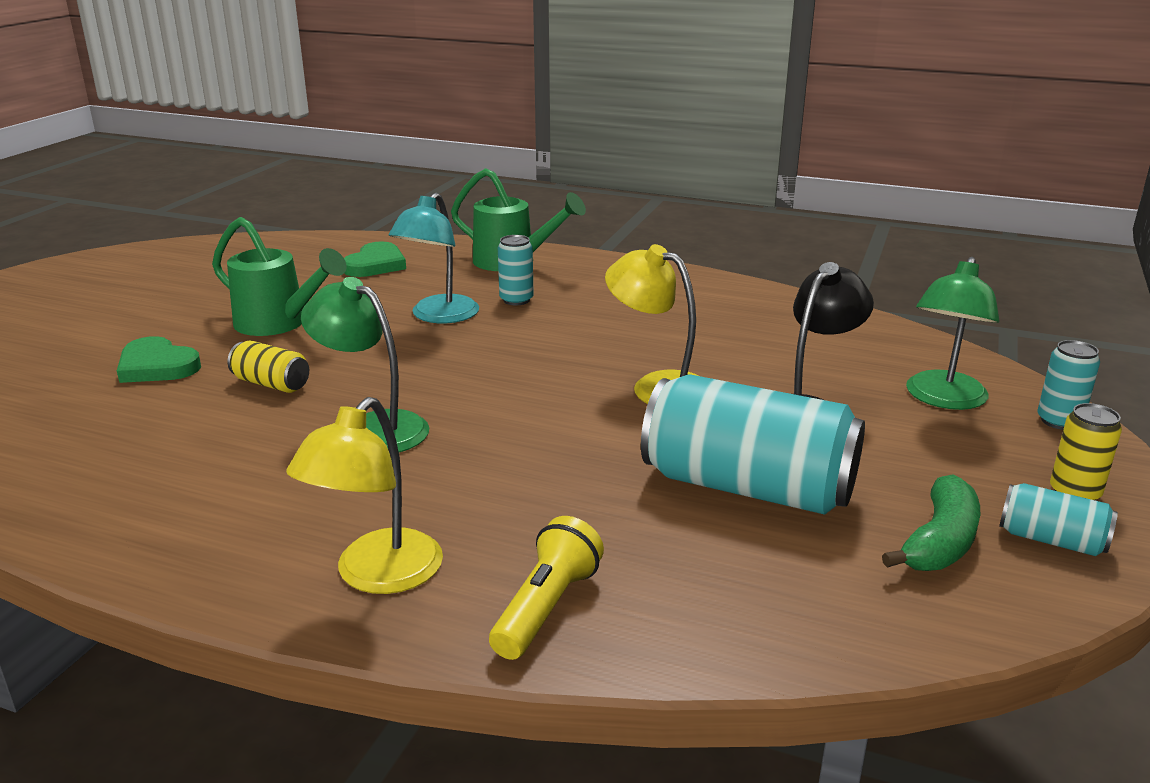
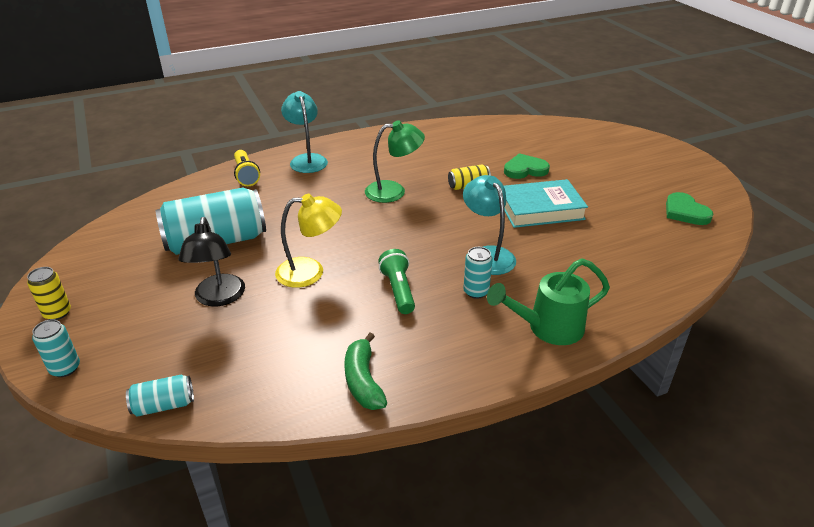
camera: 135 degrees right, 10 degrees up
green watering can [212,217,347,336] -> turquoise book [504,179,588,228]
yellow lamp [286,397,443,594] -> turquoise lamp [281,91,328,173]
green heart [344,241,406,277] -> green heart moved to [666,192,713,225]
green banana [882,475,980,571] -> green banana moved to [344,333,387,410]
green lamp [906,257,1000,410] -> none
turquoise can [999,483,1118,556] -> turquoise can moved to [126,375,194,417]
none -> green flashlight [378,249,415,314]

